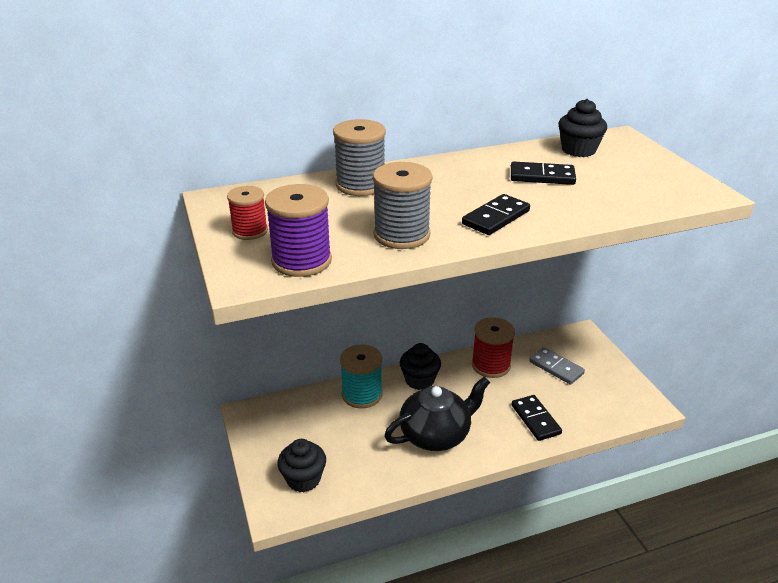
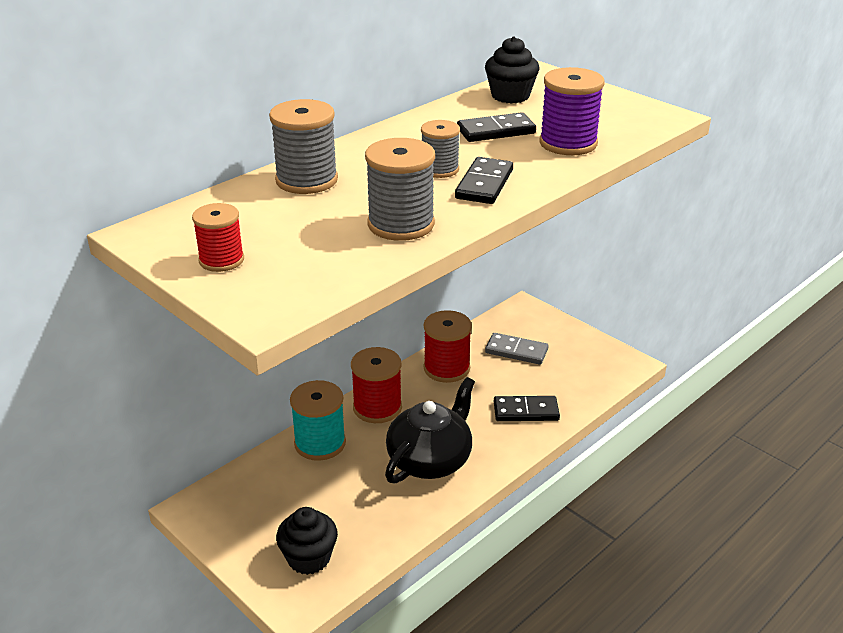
camera: 25 degrees left, 0 degrees up
purple spool [265,184,332,277] -> purple spool moved to [539,67,605,155]
black cupcake [400,343,441,390] -> red spool [351,347,402,423]
black domino [511,395,562,441] -> black domino turned 45 degrees counterclockwise [494,396,560,421]
none -> grey spool [421,120,460,178]

